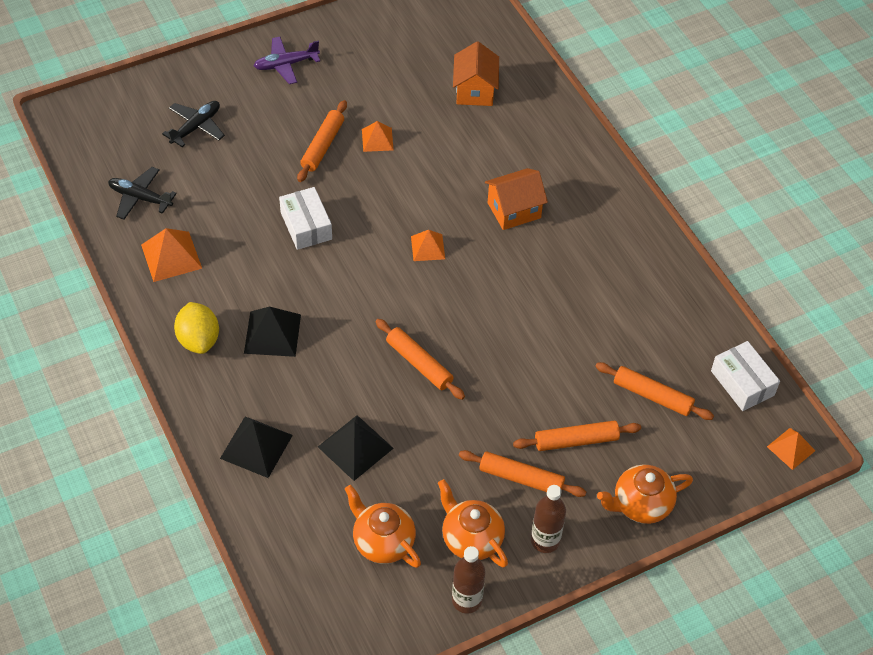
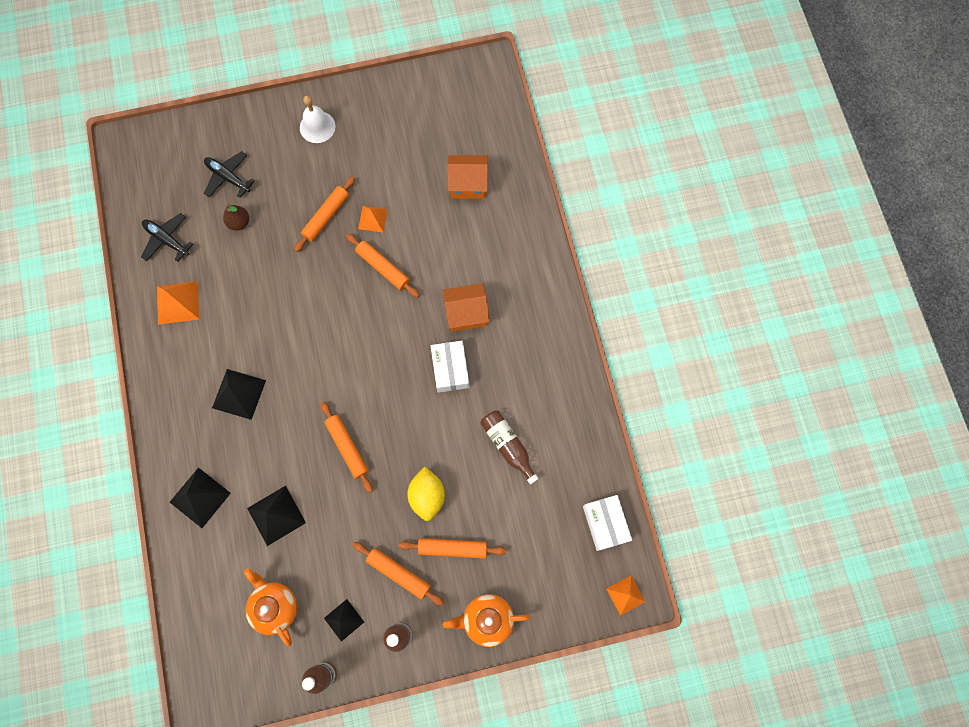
camera: 15 degrees right, 20 degrees up
black plane [162,101,225,147] -> black plane turned 105 degrees counterclockwise [204,151,255,198]
yellow lemon [174,302,219,354] -> yellow lemon moved to [407,467,445,521]
purple plane [254,37,320,84] -> white bell [300,96,336,143]
white box [279,187,332,250] -> white box moved to [431,341,470,393]
orange pyramid [411,230,445,261] -> none
orange teapot [438,479,508,567] -> black pyramid [324,599,364,642]
orange house [453,41,499,106] -> orange house turned 75 degrees clockwise [447,155,488,199]
orange rolling pin [595,362,714,420] -> orange rolling pin moved to [346,234,420,298]
none -> brown pear [223,204,249,231]
none -> brown bottle [480,410,539,485]

